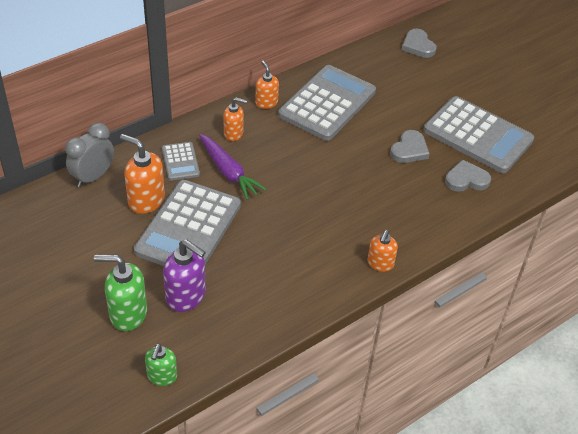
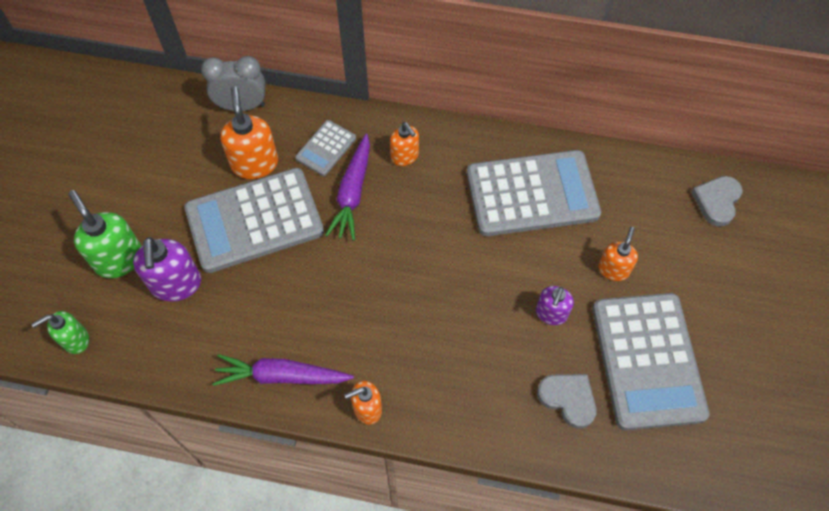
camera: 50 degrees right, 15 degrees up
orange soap dispenser [255,61,279,109] -> orange soap dispenser moved to [598,227,638,281]
grey heart [390,130,429,163] -> purple soap dispenser [536,286,574,325]
none -> purple carrot [213,354,354,386]

